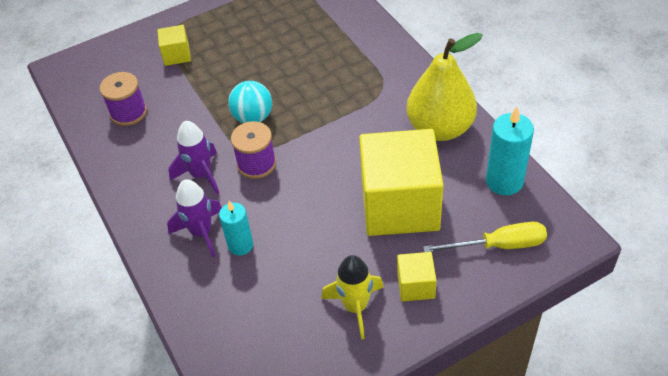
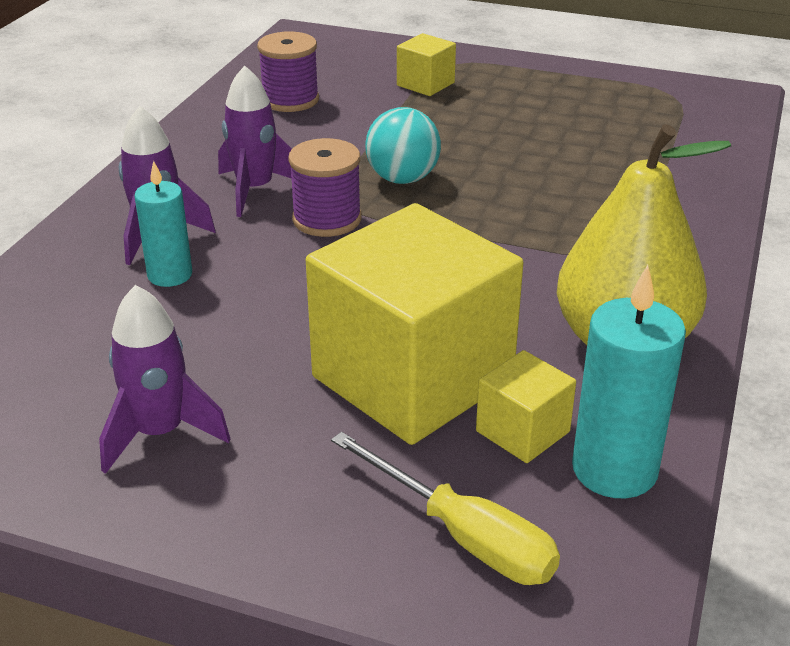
camera: 45 degrees right, 15 degrees down
yellow rocket [321,255,384,339] -> purple rocket [99,285,230,474]
yellow cube [397,252,437,301] -> yellow cube moved to [476,350,576,463]

